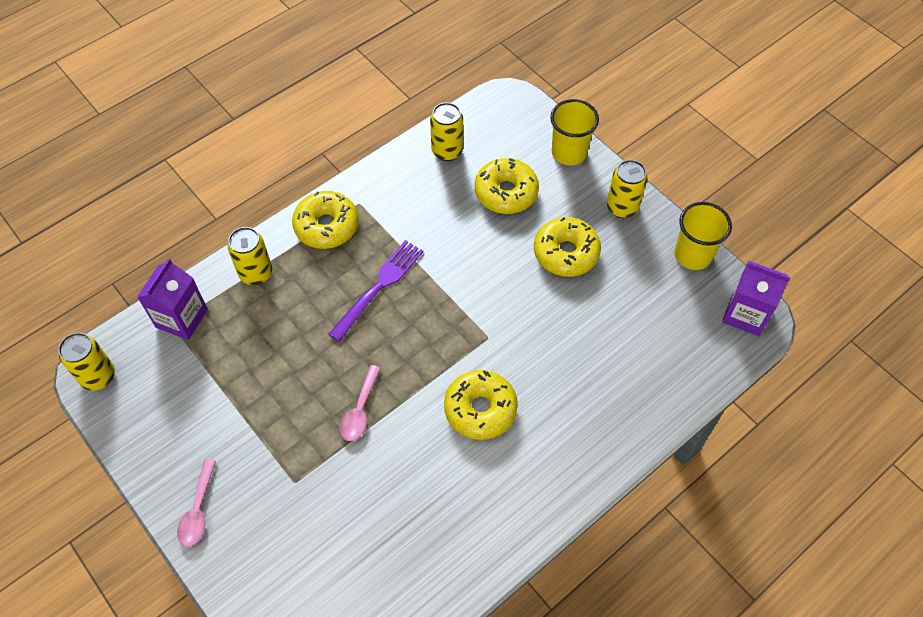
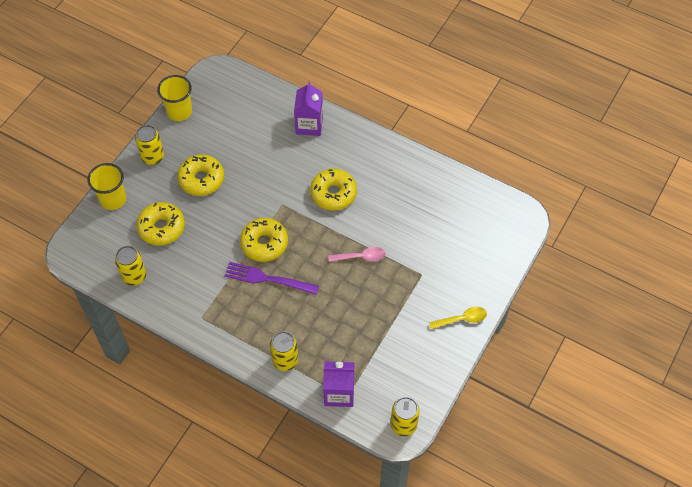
camera: 110 degrees left, 0 degrees up
pink spoon [177,459,216,547] -> yellow spoon [429,307,487,329]
yellow donut [292,191,359,249] -> yellow donut moved to [240,218,288,262]
purple carton [722,261,790,336] -> purple carton moved to [294,81,323,136]

